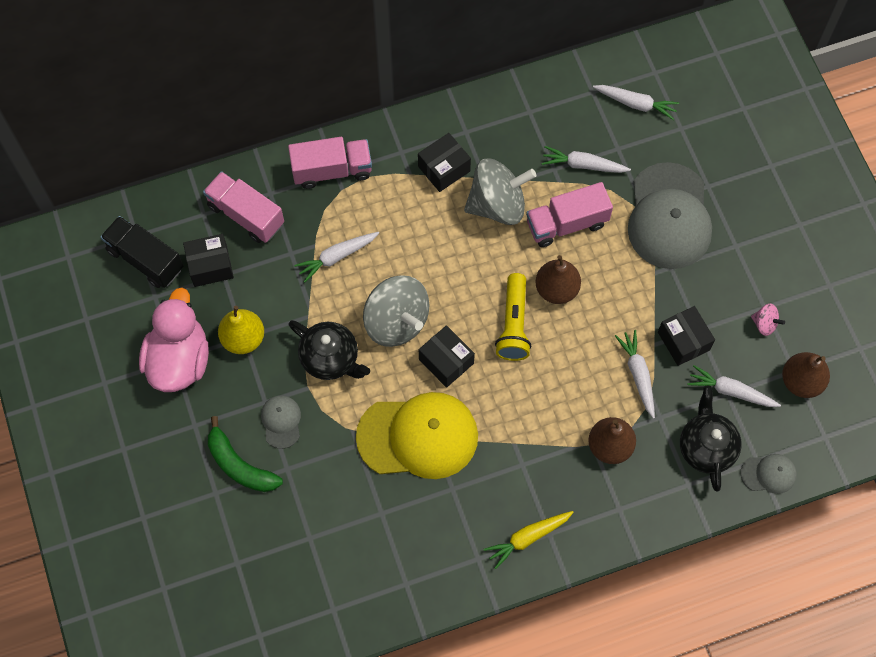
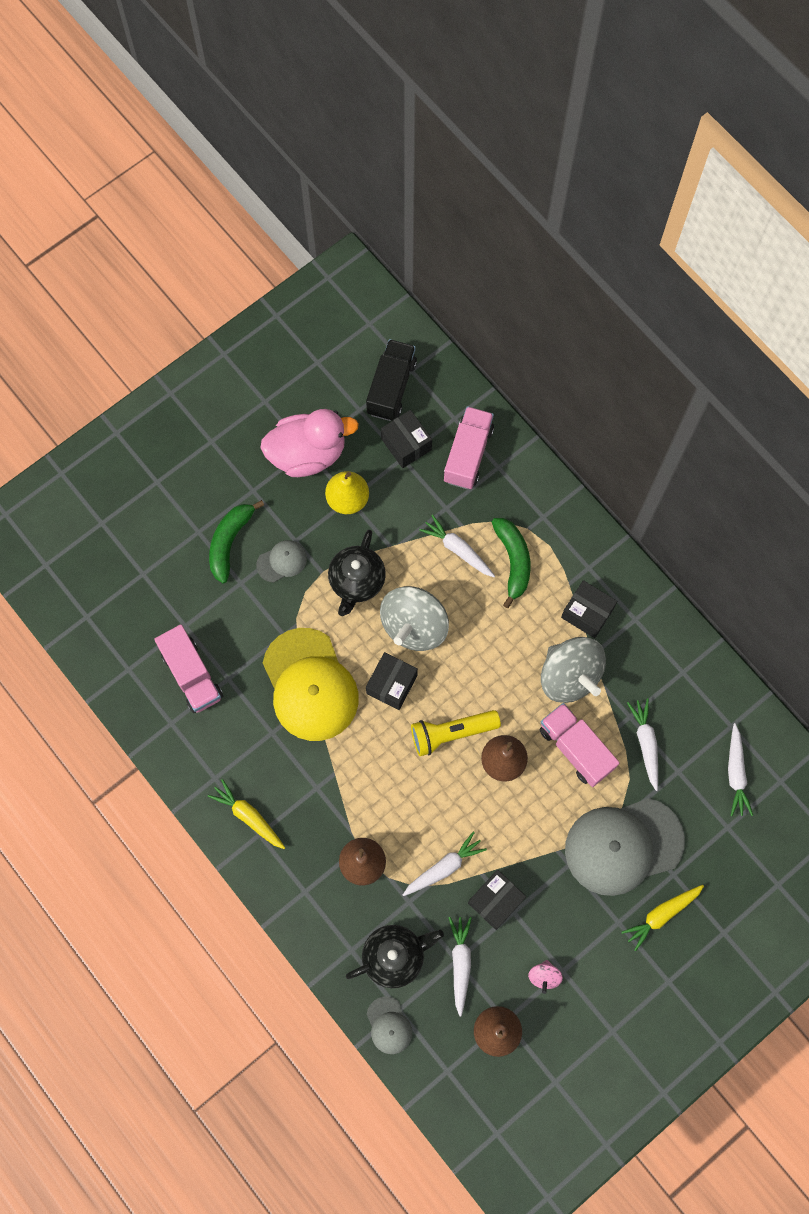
camera: 70 degrees right, 5 degrees up
pink truck [288,137,372,189] -> pink truck moved to [154,625,223,713]
none -> green banana [492,518,531,608]
none -> yellow carrot [622,885,704,951]

